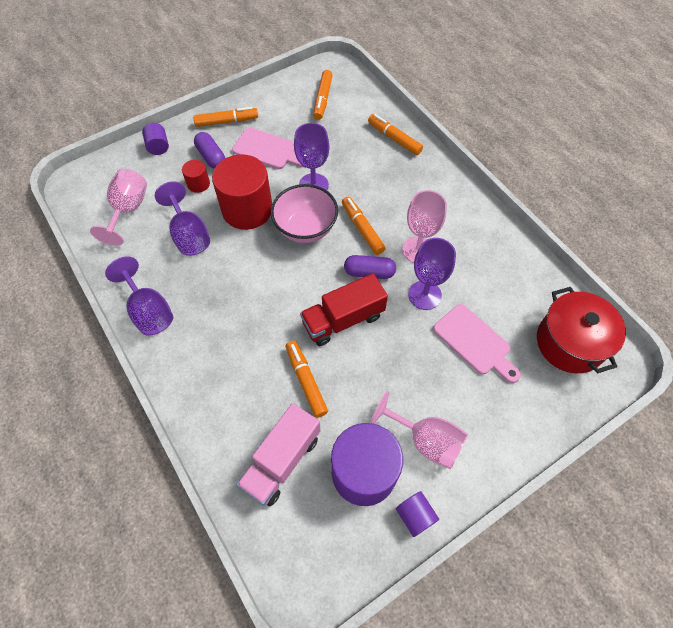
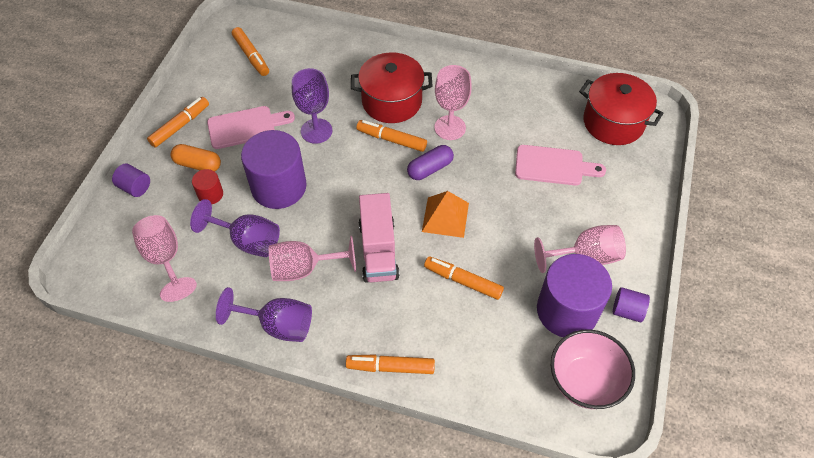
camera: 40 degrees left, 5 degrees down
purple capsule [194,132,225,169] -> orange capsule [171,144,221,172]
red cylinder [212,154,272,230] -> purple cylinder [241,130,307,209]
pink truck [236,403,321,506] -> pink truck moved to [359,193,400,283]
pink bowl [271,184,338,243] -> pink bowl moved to [551,329,635,409]
red truck [300,273,388,346] -> orange pyramid [422,191,469,238]
orange marker [368,114,423,155] -> orange marker moved to [346,354,435,374]
purple goblet [408,238,456,310] -> none
none -> pink goblet [269,236,356,281]
none -> red pot [351,52,433,123]

